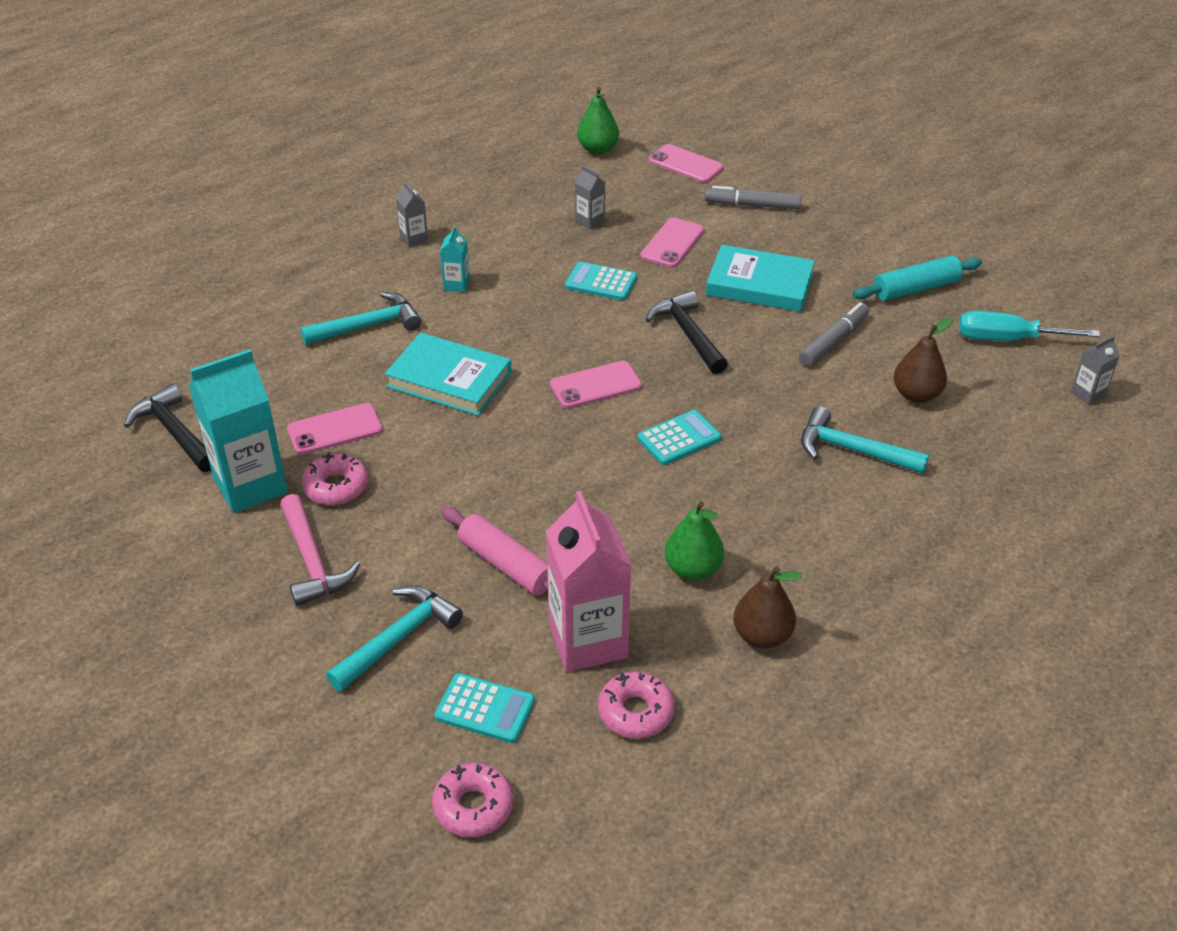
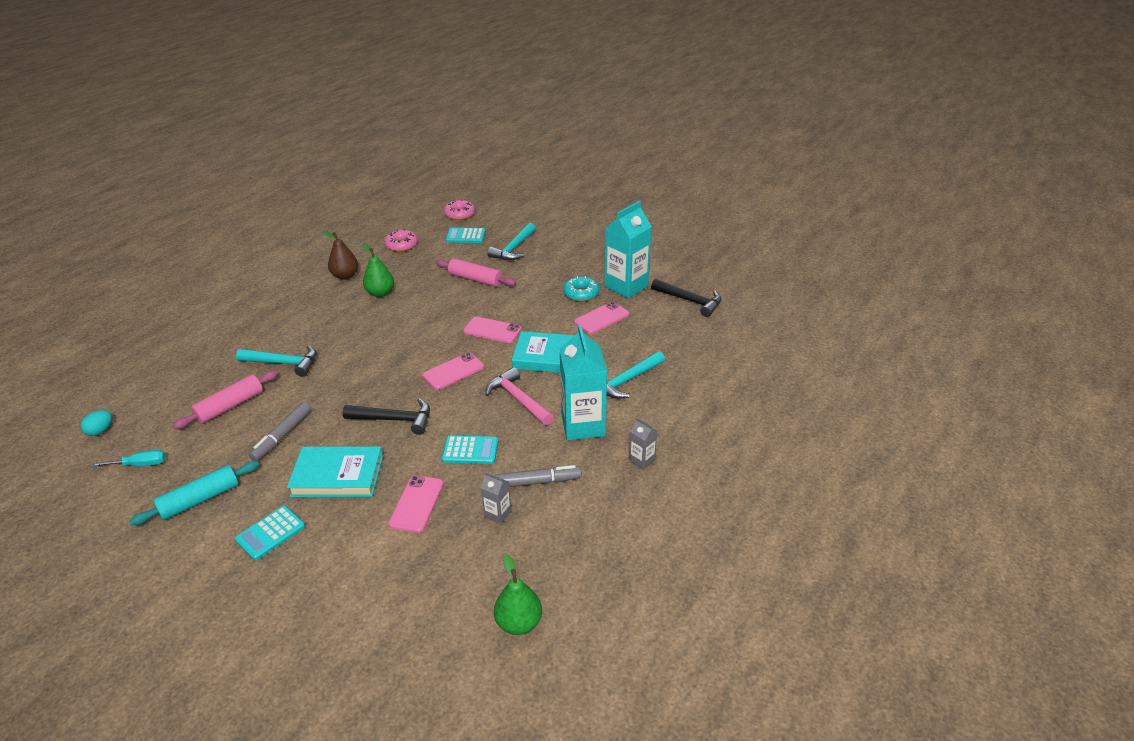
camera: 165 degrees right, 5 degrees down
pink hammer [280,494,360,606] -> pink hammer moved to [485,367,554,425]
pink donut [302,452,368,505] -> turquoise donut [563,276,599,302]
turquoise carton [440,226,470,292] -> turquoise carton [560,325,607,440], size x2.20
pink carton [546,491,632,672] -> none
turquoise calculator [637,410,721,465] -> turquoise calculator moved to [235,506,305,560]
black hammer [646,291,728,374] -> black hammer turned 45 degrees counterclockwise [343,398,430,435]
pink phone [649,144,724,183] -> pink phone moved to [463,317,522,343]
grey marker [705,186,801,209] -> grey marker moved to [495,465,582,487]
brown pear [894,317,953,403] -> pink rolling pin [173,371,278,429]
turquoise screwdriver [959,311,1100,341] -> turquoise screwdriver [91,450,166,467], size x0.64
grey carton [1071,336,1120,405] -> turquoise egg [80,410,112,436]

